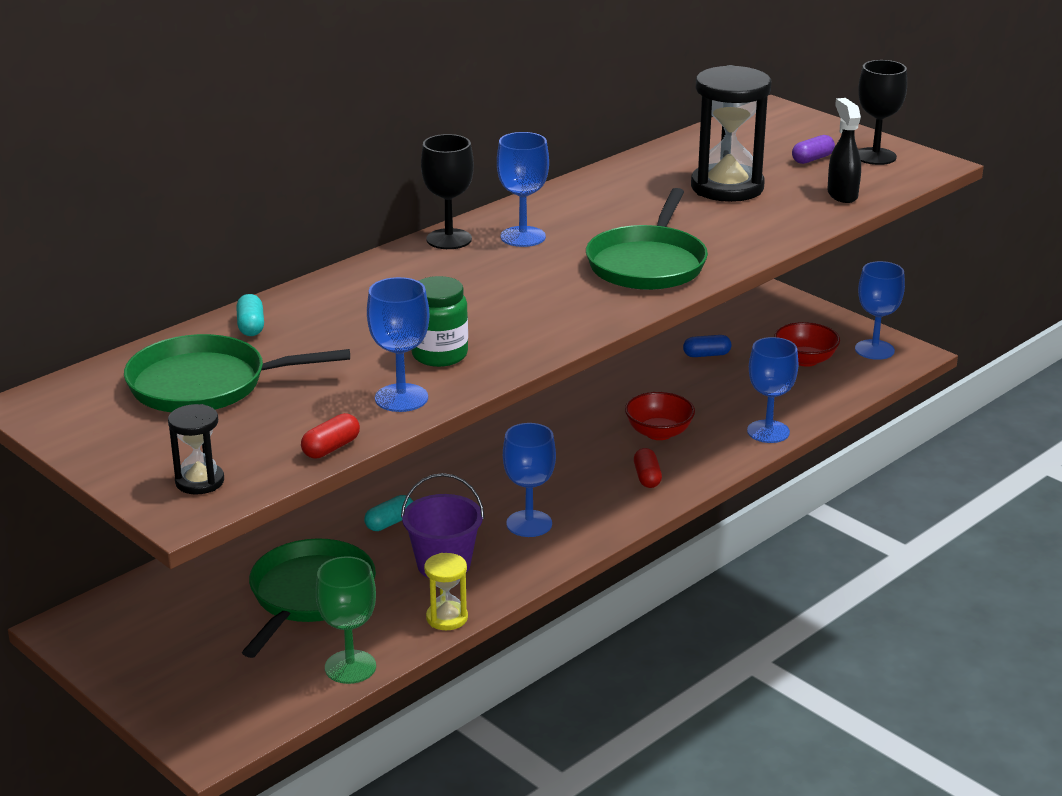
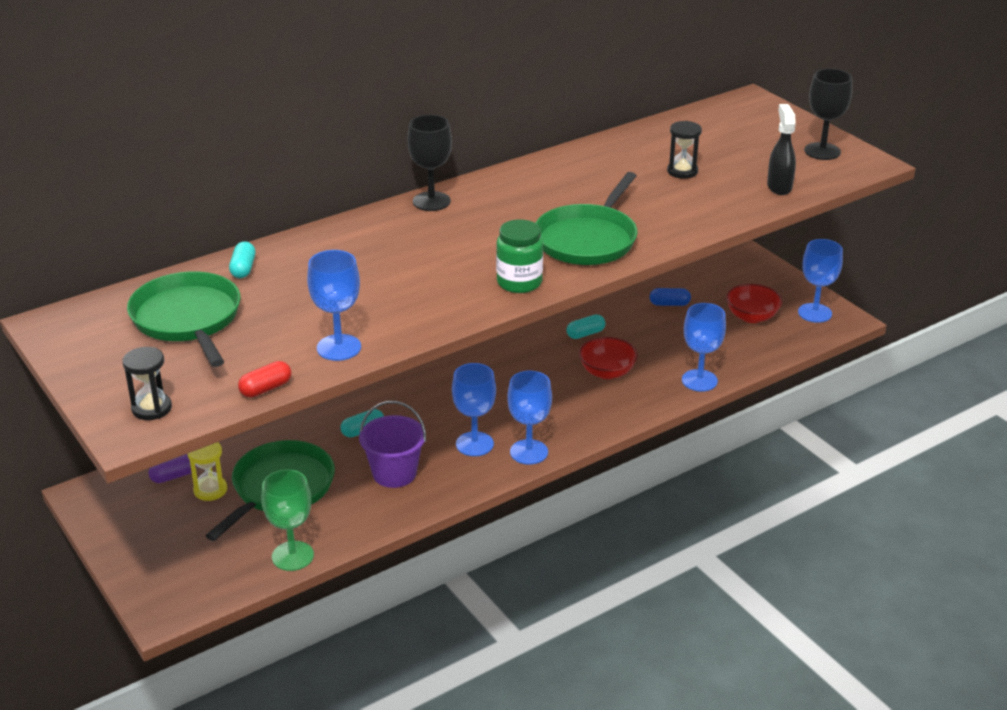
camera: 10 degrees right, 5 degrees up
green pan [124,334,350,412] -> green pan turned 60 degrees clockwise [127,271,240,367]
green jar [411,276,468,367] -> green jar moved to [496,219,543,293]
yellow hourglass [424,553,468,630] -> yellow hourglass moved to [188,442,227,501]
blue goblet [497,132,549,247] -> blue goblet moved to [507,371,552,465]
red capsule [634,448,662,488] -> none
black hourglass [691,65,771,202] -> black hourglass [667,121,702,179], size x0.49
purple capsule [792,135,835,164] -> purple capsule moved to [148,454,197,483]
none -> turquoise capsule [566,314,605,339]

